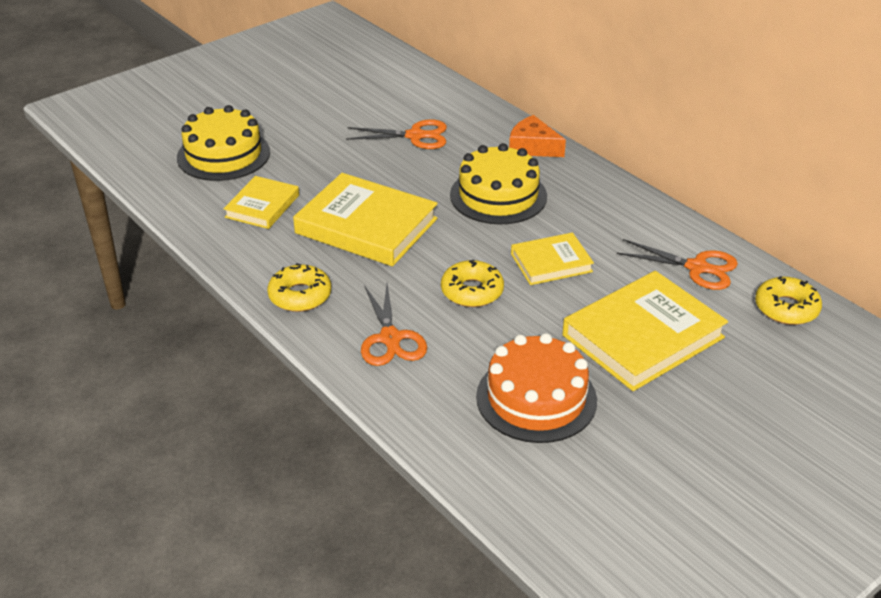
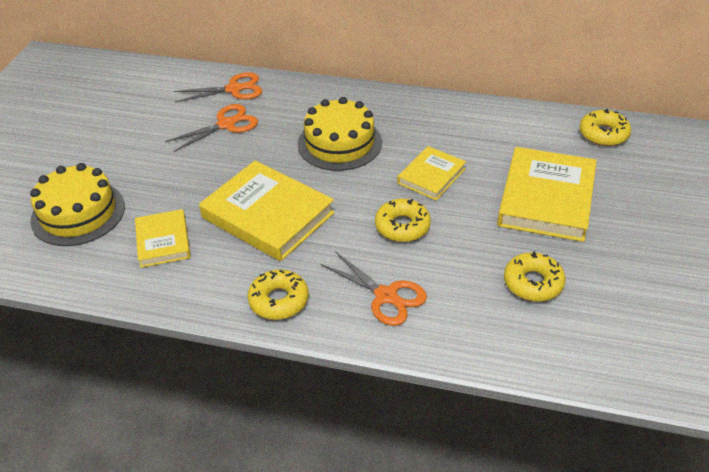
camera: 35 degrees left, 5 degrees up
yellow book [293,173,438,266] -> yellow book turned 45 degrees clockwise [199,160,335,261]
orange cake [476,333,597,443] -> yellow donut [504,251,565,301]
orange cheese [509,115,566,157] -> none
orange scissors [617,239,738,290] -> orange scissors moved to [174,72,262,102]

